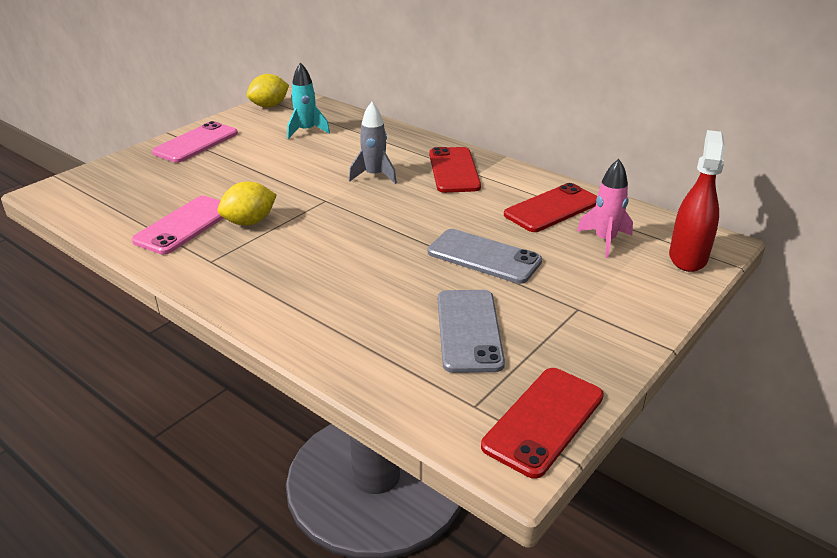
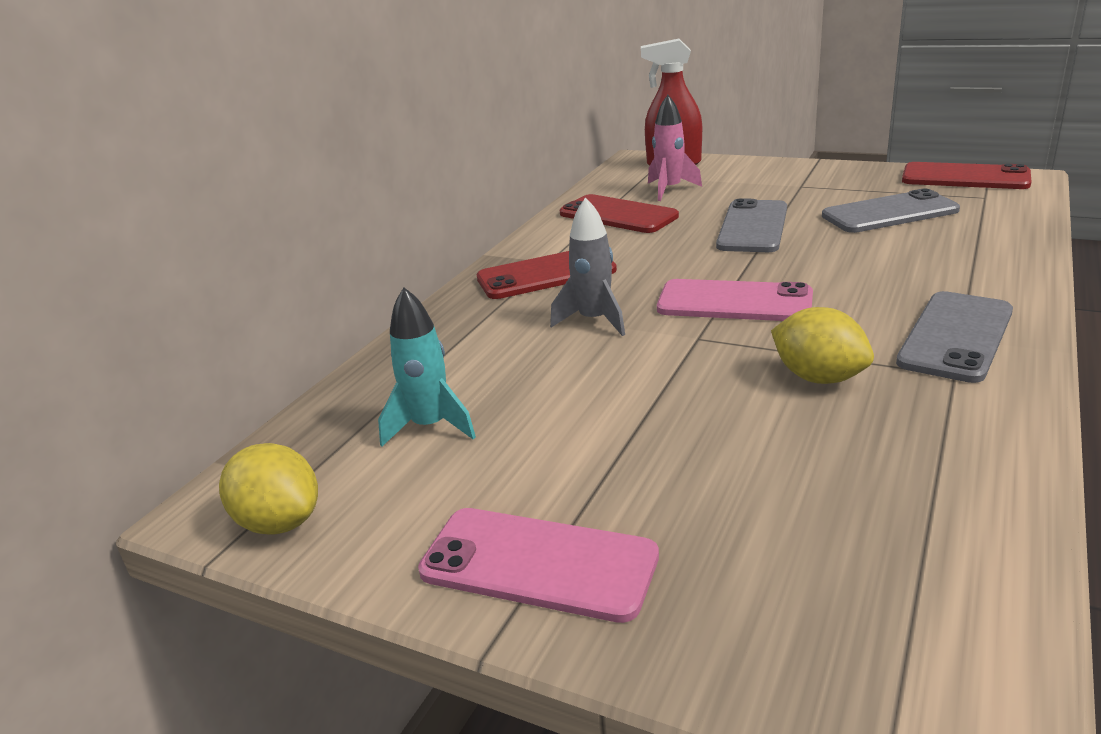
camera: 100 degrees left, 5 degrees down
pink phone [132,196,223,255] -> pink phone moved to [657,279,813,321]
none -> grey phone [896,291,1013,383]

